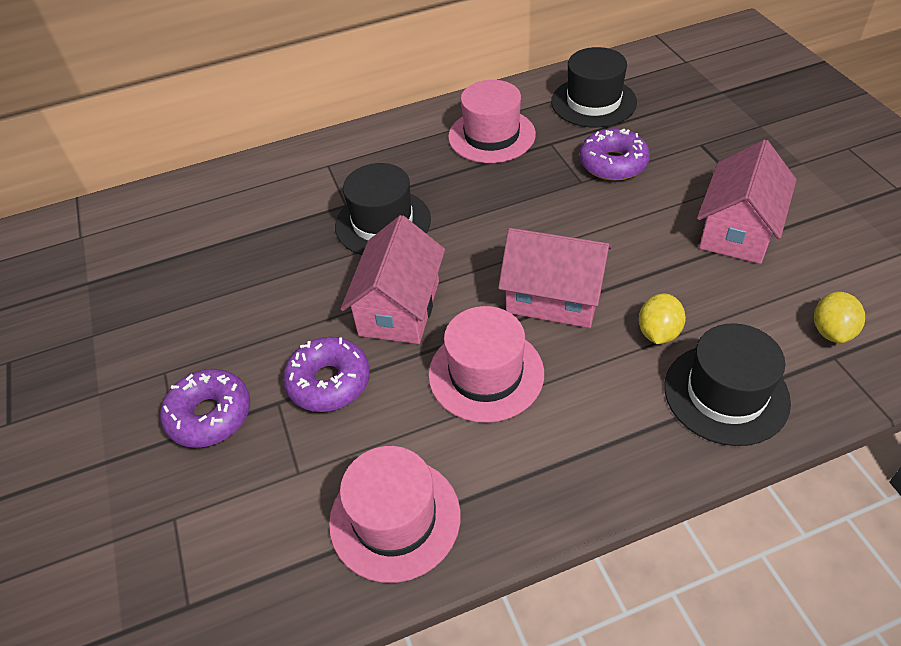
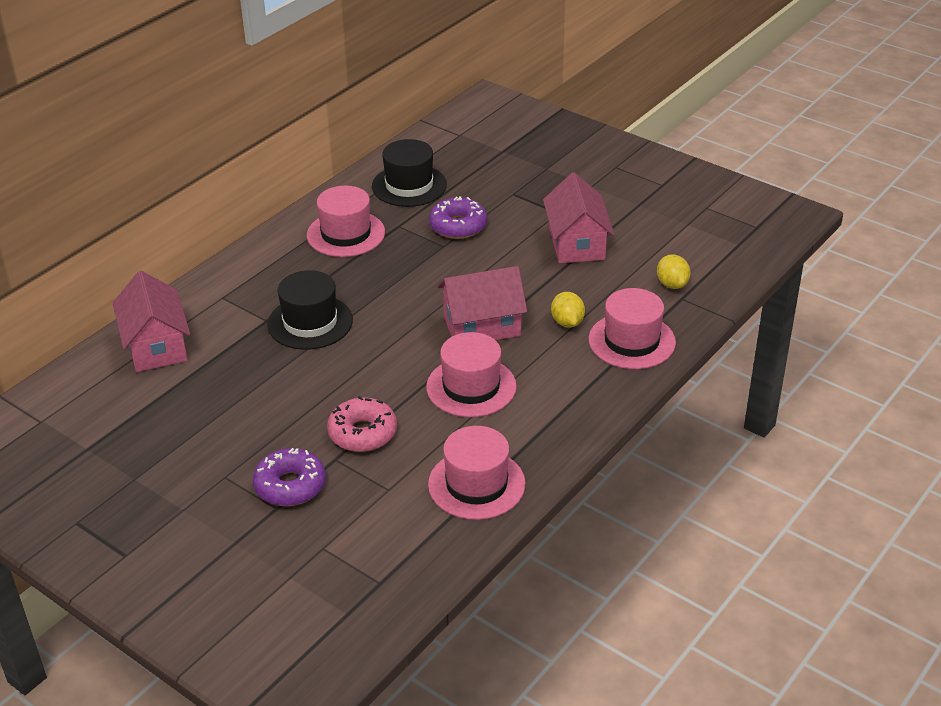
camera: 35 degrees left, 10 degrees down
purple donut [283,337,370,412] -> pink donut [327,396,397,452]
pink house [340,215,445,344] -> pink house moved to [113,271,190,372]
black hat [664,323,791,446] -> pink hat [588,288,676,369]

